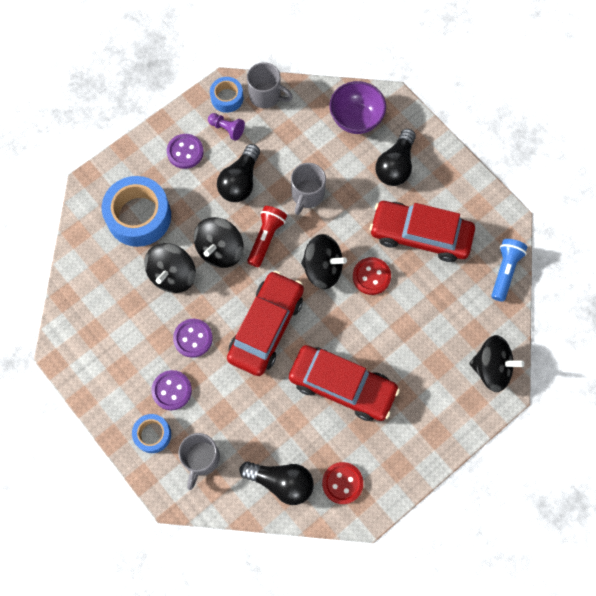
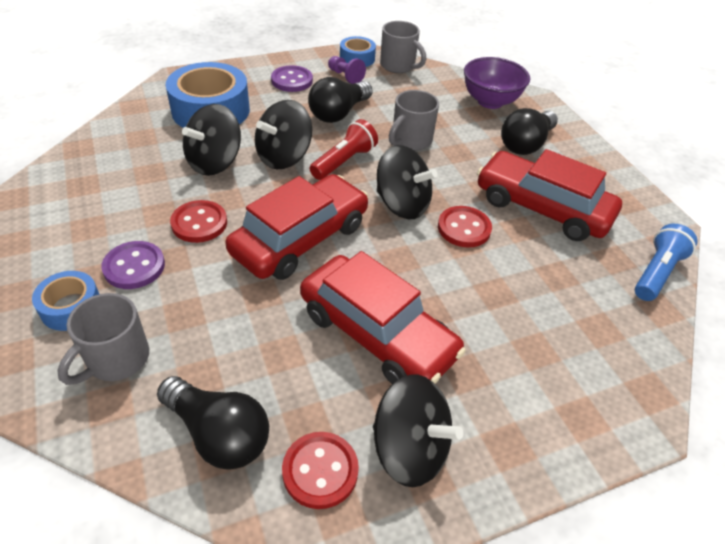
camera: 15 degrees right, 25 degrees down
purple button [173,319,213,358] -> red button [170,200,227,243]
black spinning top [469,335,524,392] -> black spinning top moved to [373,375,463,487]

